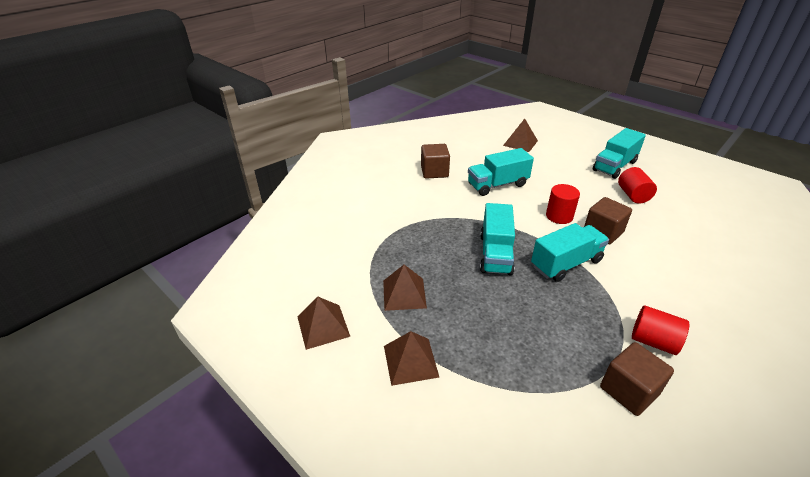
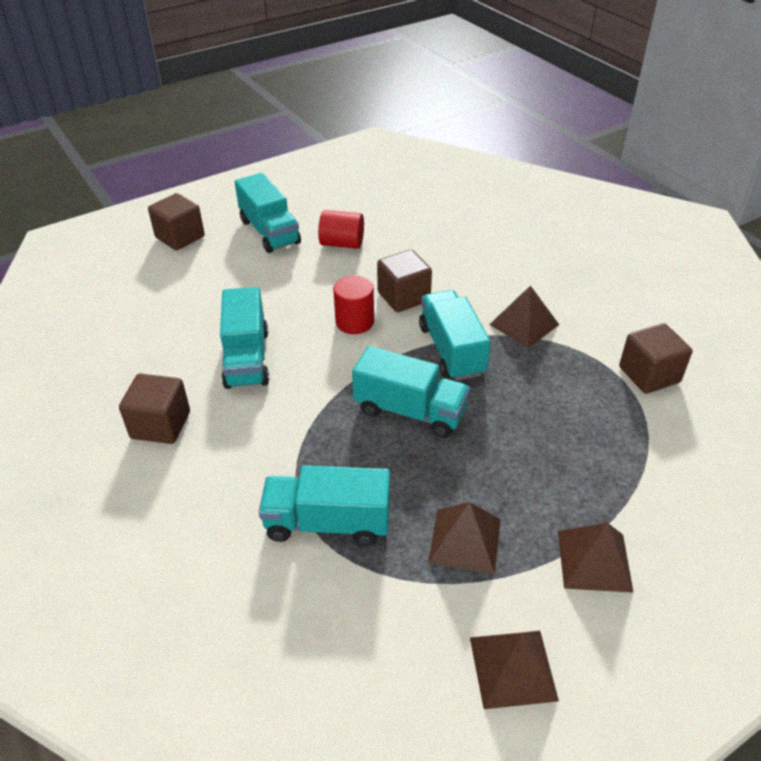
camera: 75 degrees left, 5 degrees up
brown pyramid [503,119,538,152] -> brown pyramid moved to [489,285,559,348]
red cylinder [632,305,689,355] -> none
none -> brown cube [148,193,205,250]
none -> turquoise truck [259,465,390,546]

